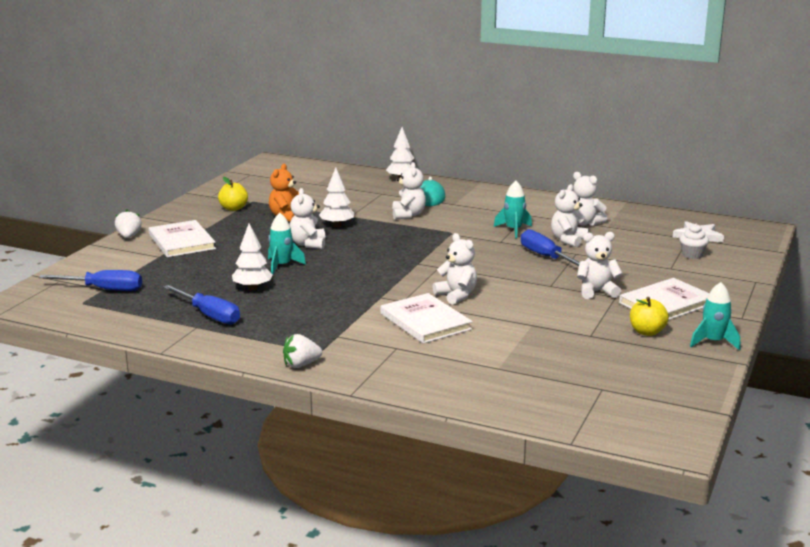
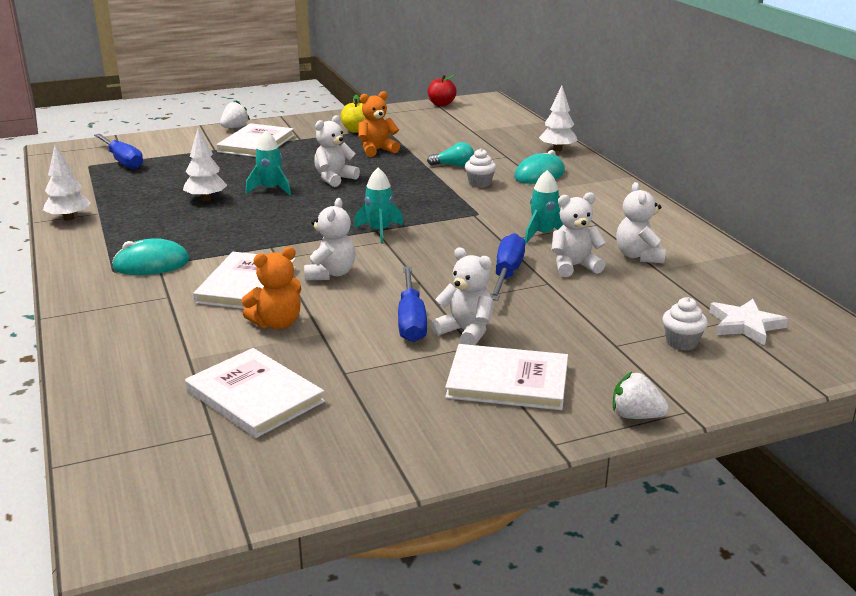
camera: 45 degrees right, 5 degrees up
blue screwdriver [163,285,240,324] -> blue screwdriver moved to [398,266,427,342]
white strawberry [283,334,322,368] -> white strawberry moved to [613,372,669,419]
white tree [319,168,355,227] -> white tree moved to [43,145,91,221]
white teddy bear [392,162,426,220] -> white cupcake [465,148,496,188]
yellow apple [630,297,669,336] -> none
turquoise rocket [690,282,740,350] -> turquoise rocket moved to [354,168,403,244]
none -> turquoise mouse [112,238,190,275]
none -> white book [185,348,325,438]
none -> orange teddy bear [241,247,301,329]
none -> turquoise light bulb [427,142,474,167]
none -> red apple [428,74,457,106]

